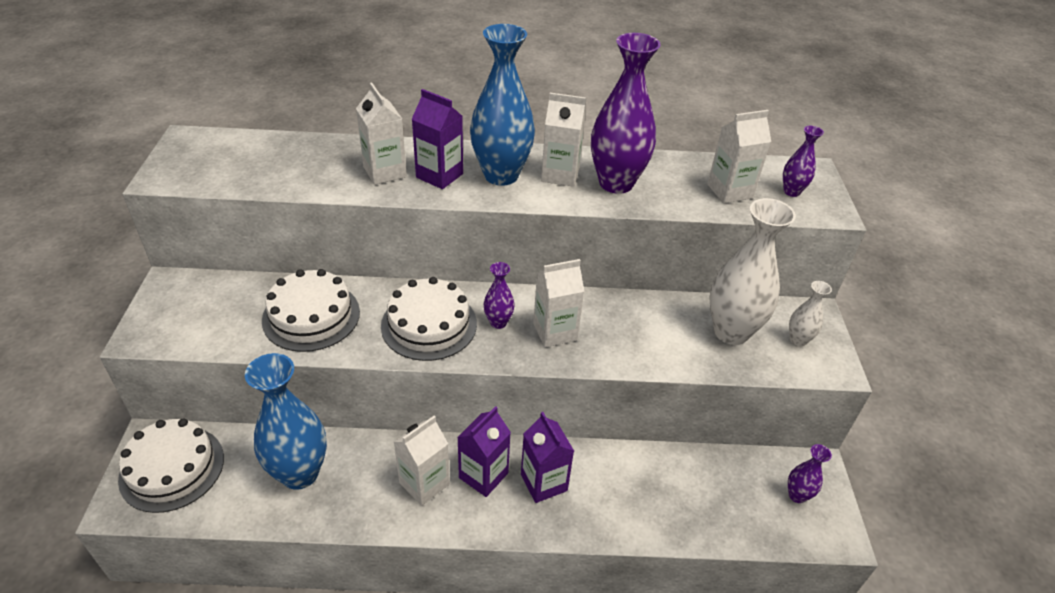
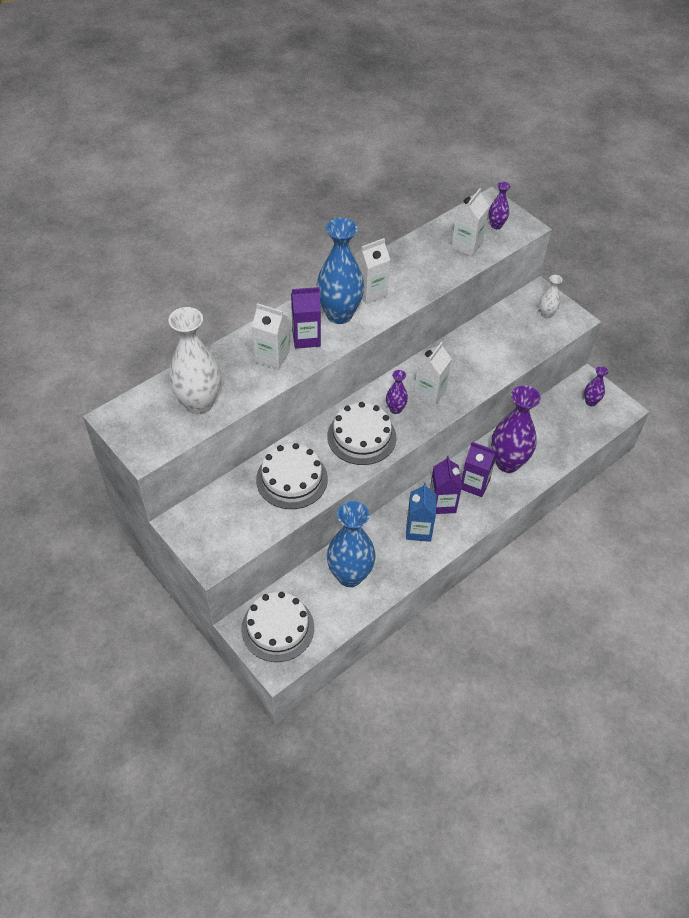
camera: 40 degrees left, 10 degrees up
white carton [394,416,450,506] -> blue carton [406,483,436,542]
purple vase [591,33,661,194] -> purple vase moved to [491,385,541,473]
white vase [709,198,796,345] -> white vase moved to [168,307,221,414]

